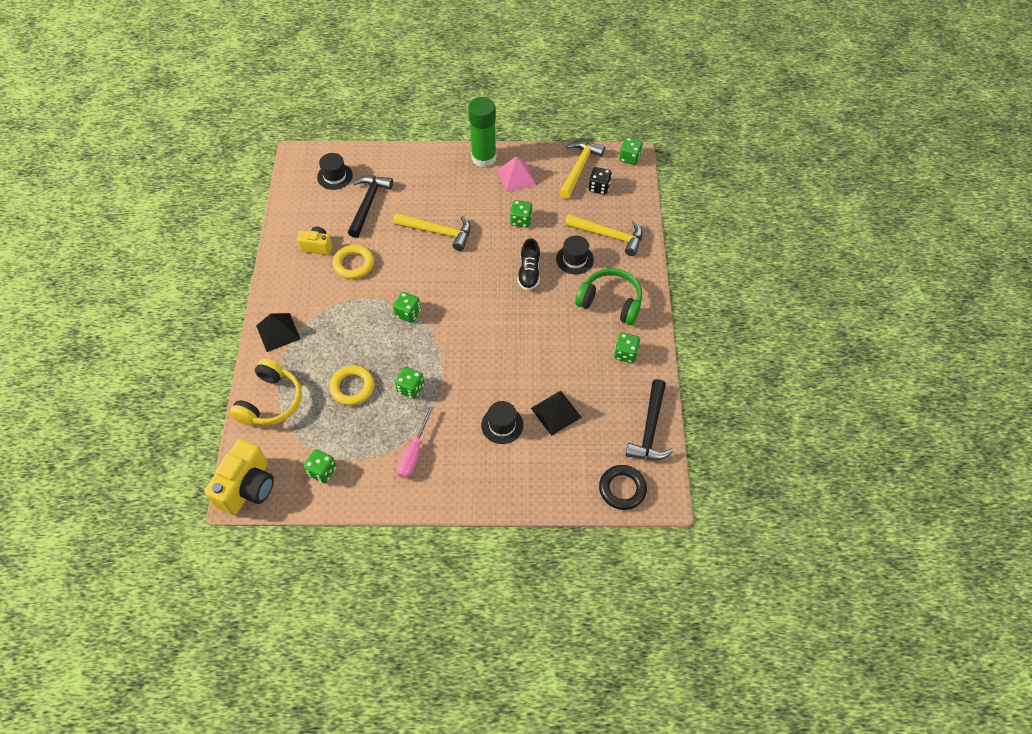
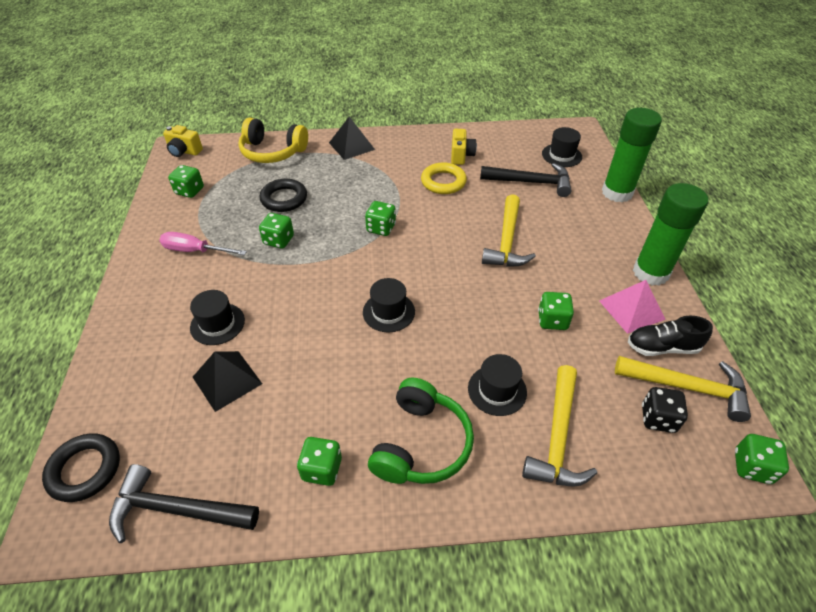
camera: 85 degrees right, 10 degrees down
yellow camera [204,439,274,515] -> yellow camera [163,125,203,157], size x0.57
yellow ring [329,365,374,405] -> black ring [259,179,307,212]
black shoe [517,238,540,290] -> black shoe moved to [628,316,713,356]
none -> black hat [363,278,415,332]
none -> green glue stick [602,108,662,202]

